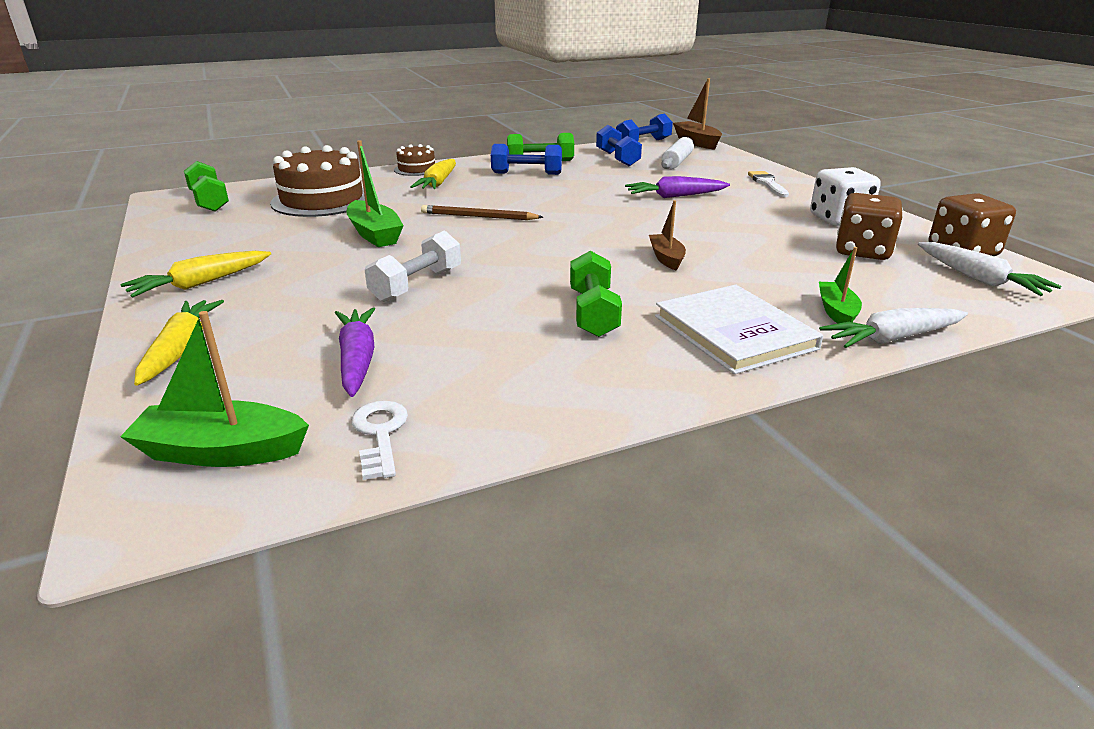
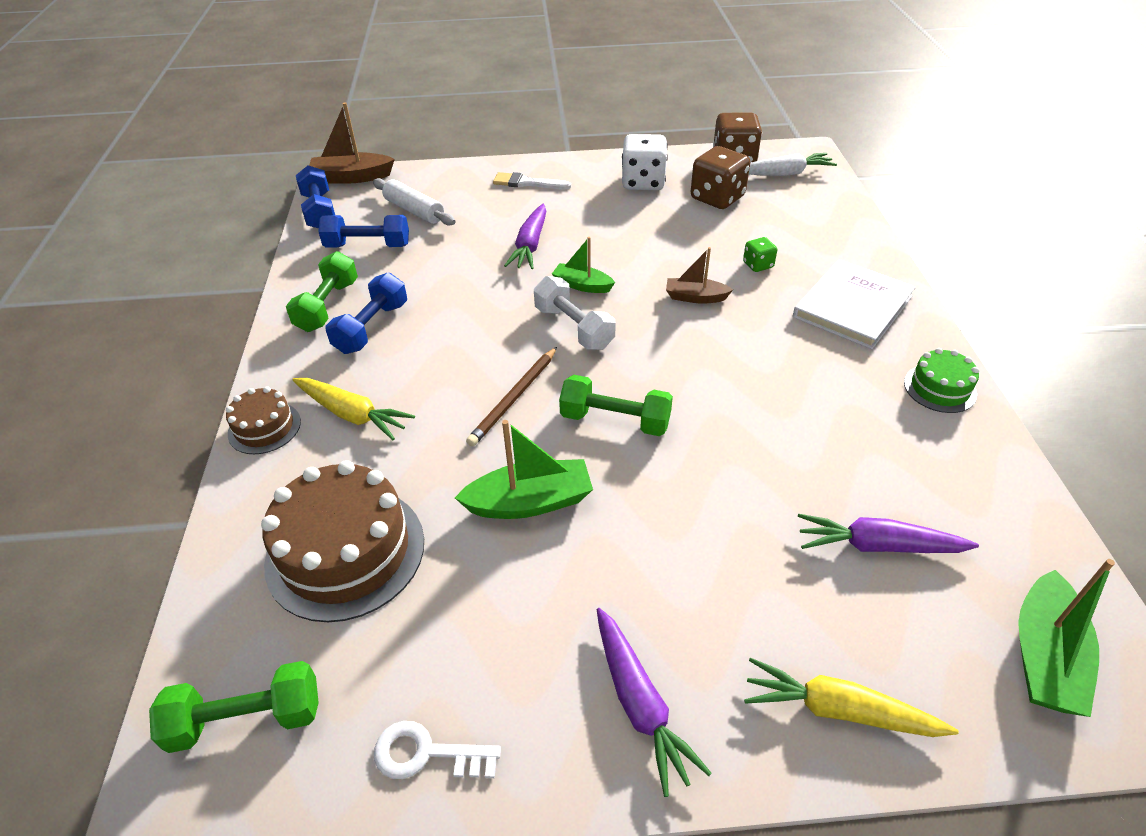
camera: 70 degrees left, 15 degrees up
yellow carrot [120,251,271,298] -> purple carrot [597,608,712,797]
white key [351,401,408,480] -> white key moved to [374,721,501,779]
white dumbbell [365,231,461,302] -> white dumbbell moved to [534,276,616,350]
green dumbbell [570,251,622,337] -> green dumbbell moved to [559,375,673,436]
white book [655,284,823,374] -> white book turned 45 degrees counterclockwise [793,259,916,349]
green boat [819,247,862,324] -> green boat moved to [552,237,615,293]
white carrot [819,308,968,348] -> none
none -> green dice [743,237,777,272]
none -> green cake [904,348,979,413]

